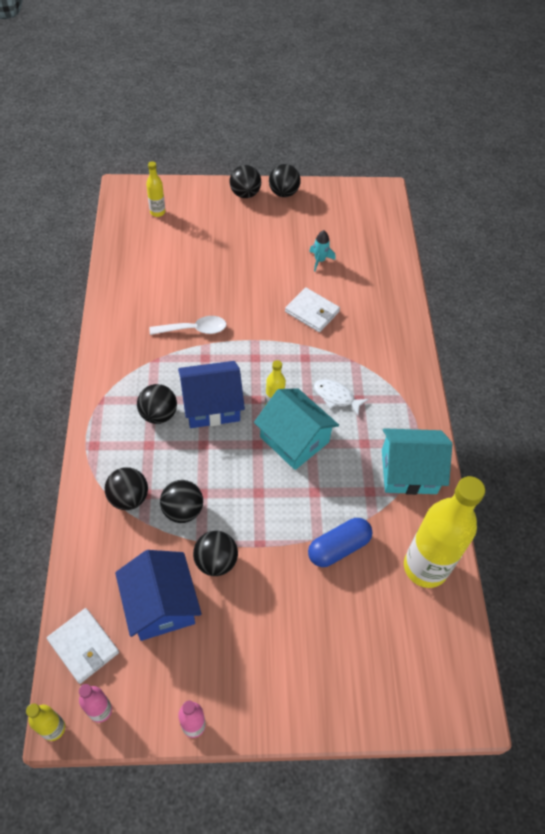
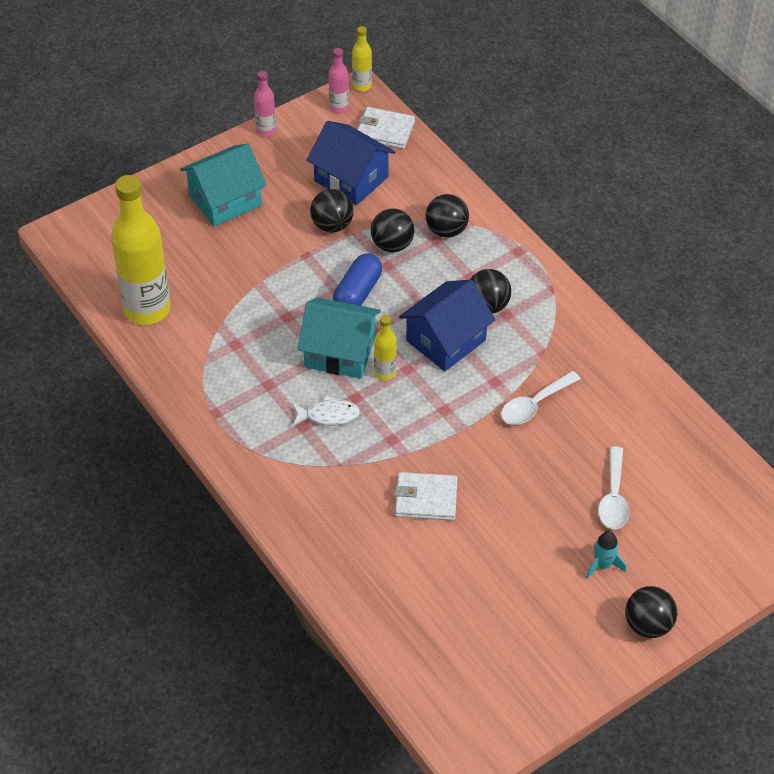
camera: 150 degrees right, 5 degrees down
yellow bottle [146,161,165,217] -> none
black ball [269,164,301,197] -> none
blue capsule [308,518,373,567] -> blue capsule moved to [333,253,382,306]
turquoise rocket [309,230,336,272] -> turquoise rocket moved to [586,531,626,579]
turquoise house [382,428,452,495] -> turquoise house moved to [180,144,267,226]
none -> white spoon [598,446,629,529]

